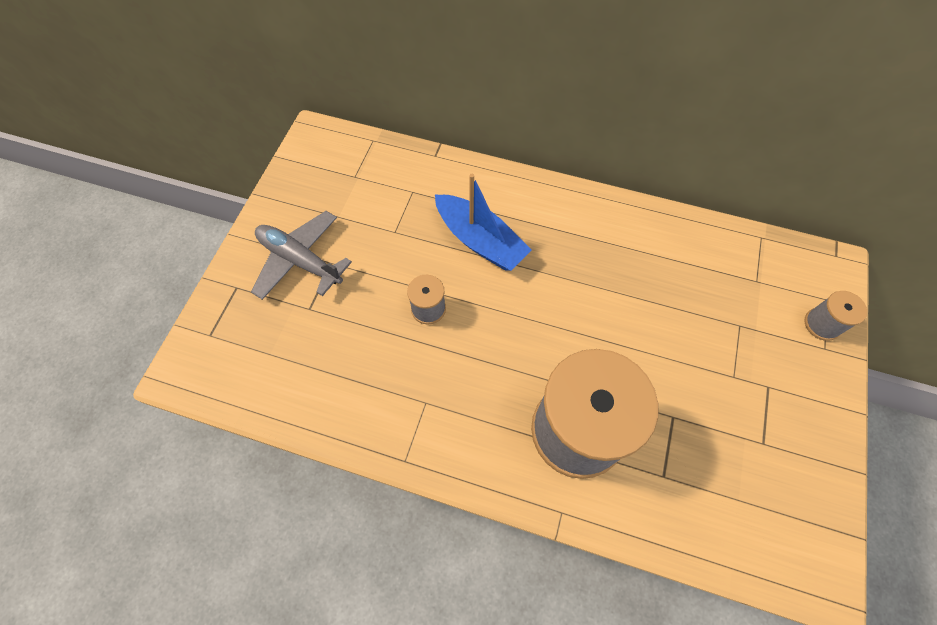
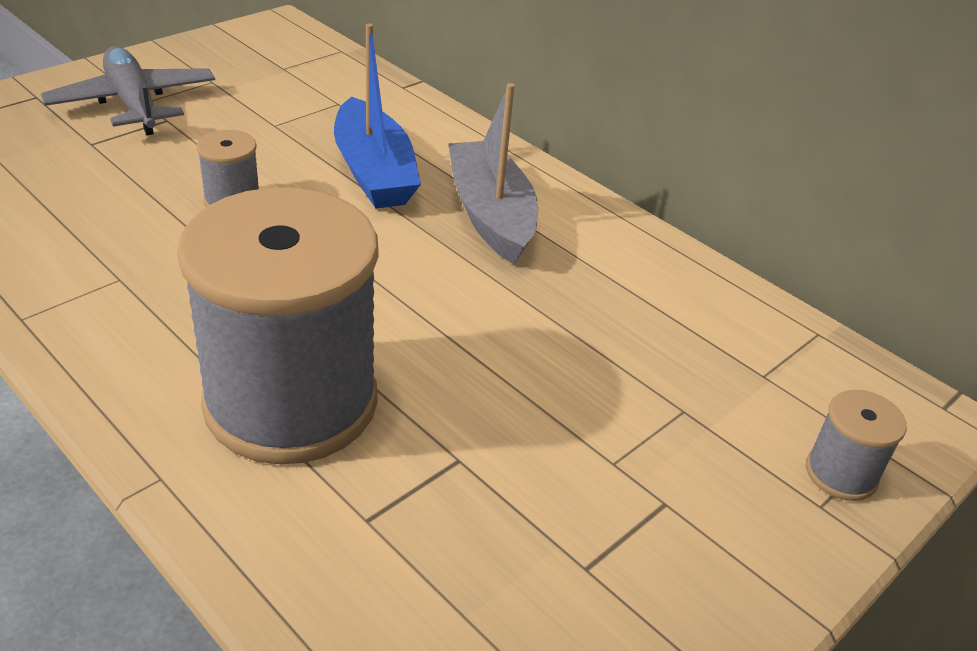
camera: 25 degrees right, 25 degrees down
none -> grey boat [448,83,538,265]

